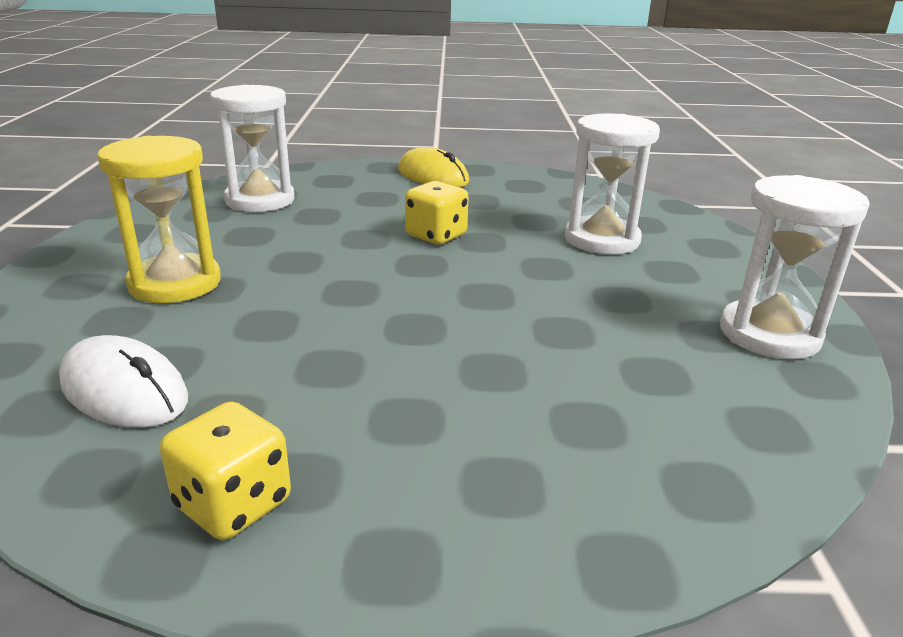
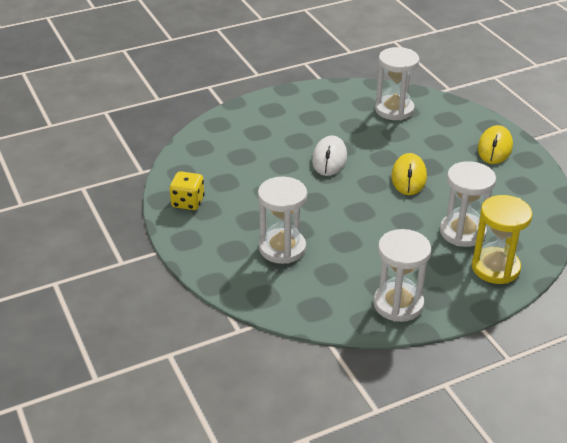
camera: 65 degrees right, 10 degrees up
white mouse [59,335,188,428] -> white mouse moved to [312,135,347,176]
yellow hourglass [97,136,221,303] -> yellow hourglass moved to [472,195,532,284]
yellow dice [405,181,469,244] -> yellow mouse [391,153,427,195]
none -> white hourglass [258,176,307,264]

